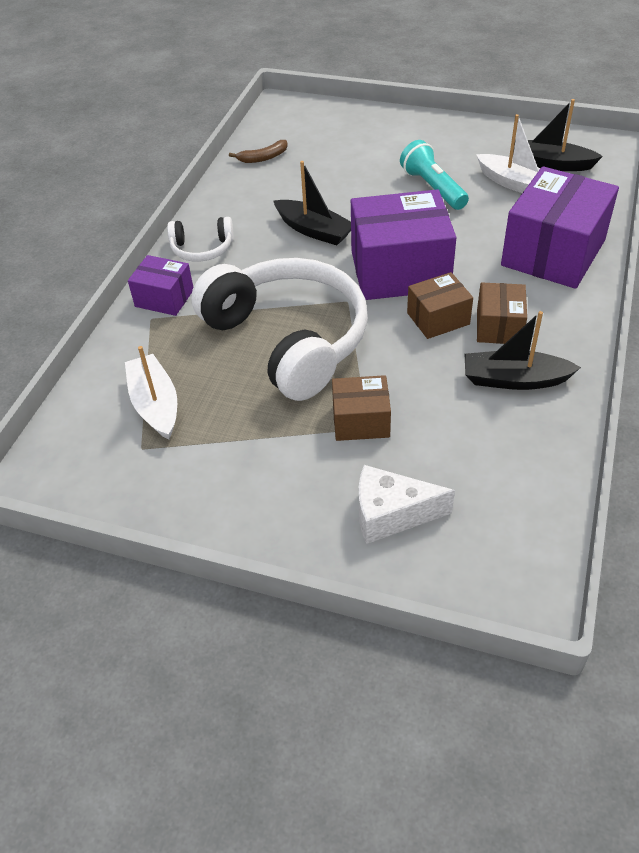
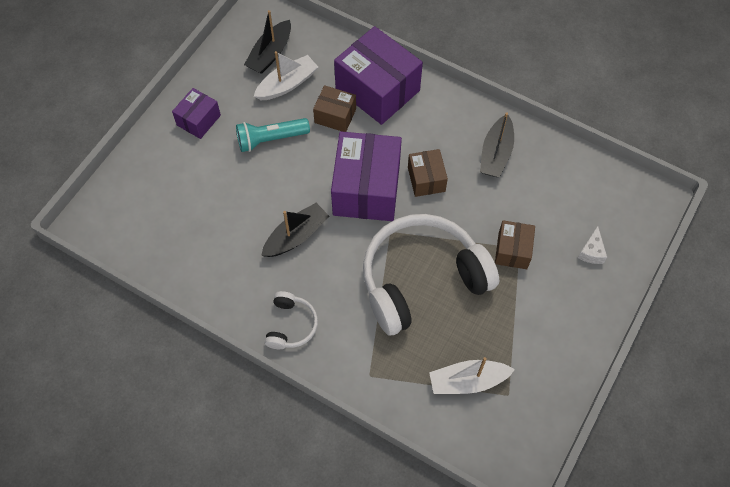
camera: 80 degrees left, 15 degrees up
purple box [128,255,194,316] -> purple box moved to [172,88,221,139]
brown banana [229,140,288,163] -> none
white cheese [359,465,455,544] -> white cheese [578,226,607,264], size x0.62
brown box [477,282,527,344] -> brown box moved to [313,85,356,132]

